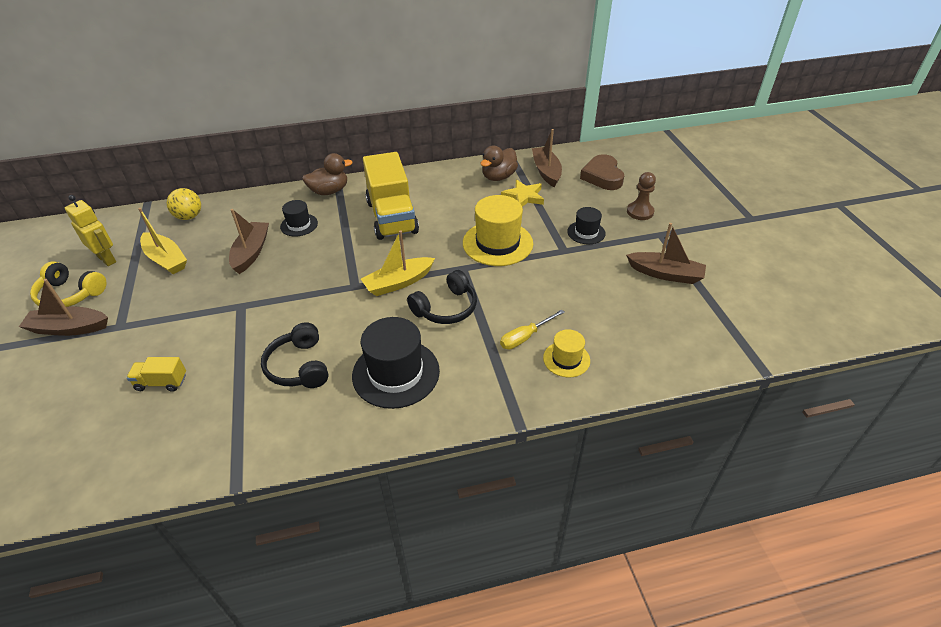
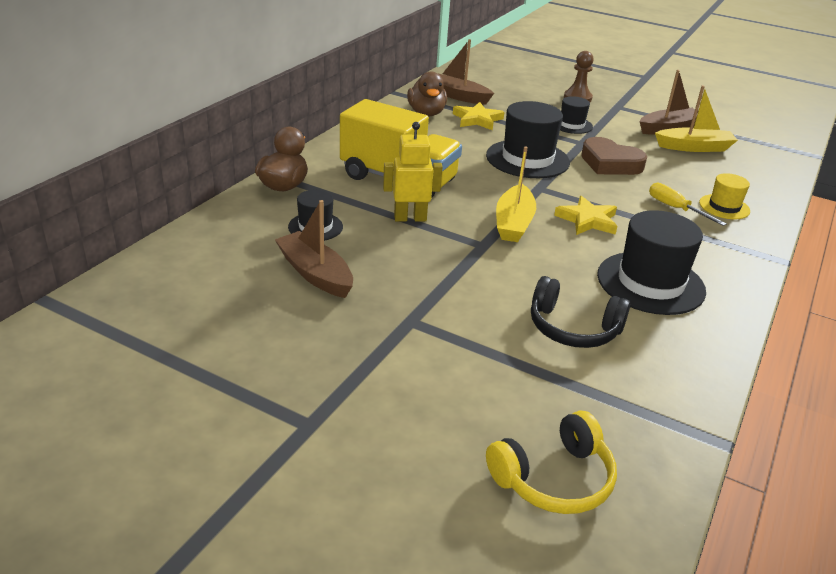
camera: 50 degrees left, 10 degrees down
brown boat [19,279,108,336] -> none
yellow headphones [30,261,107,307] -> yellow headphones moved to [486,410,617,514]
yellow robot [65,195,116,266] -> yellow robot moved to [383,122,443,221]
yellow truck [126,357,186,392] -> none
yellow boat [138,208,187,274] -> yellow boat moved to [655,85,738,152]
yellow ball [167,188,201,220] -> none
black headphones [407,270,477,324] -> yellow star [554,196,618,235]
yellow hat [463,195,533,266] -> black hat [486,101,570,178]
yellow screwdriver [500,309,565,350] -> yellow screwdriver turned 135 degrees clockwise [649,183,726,226]
brown heart [580,154,624,190] -> brown heart moved to [581,137,647,175]

